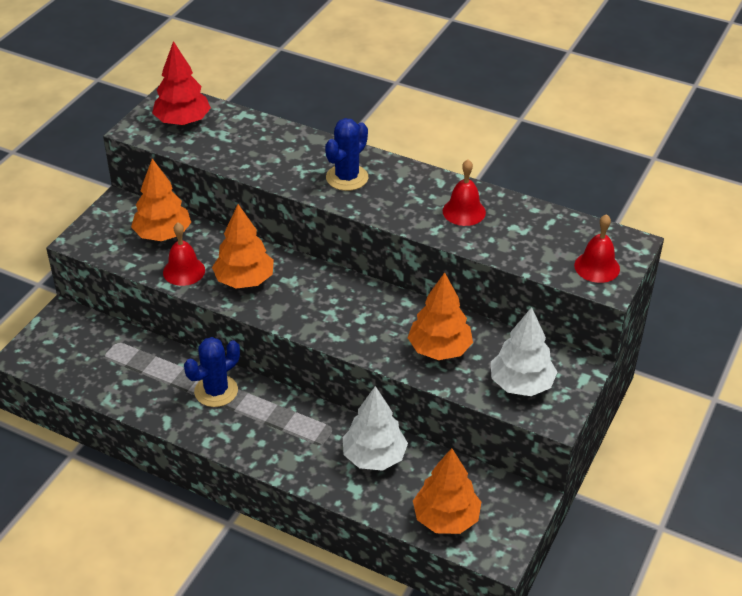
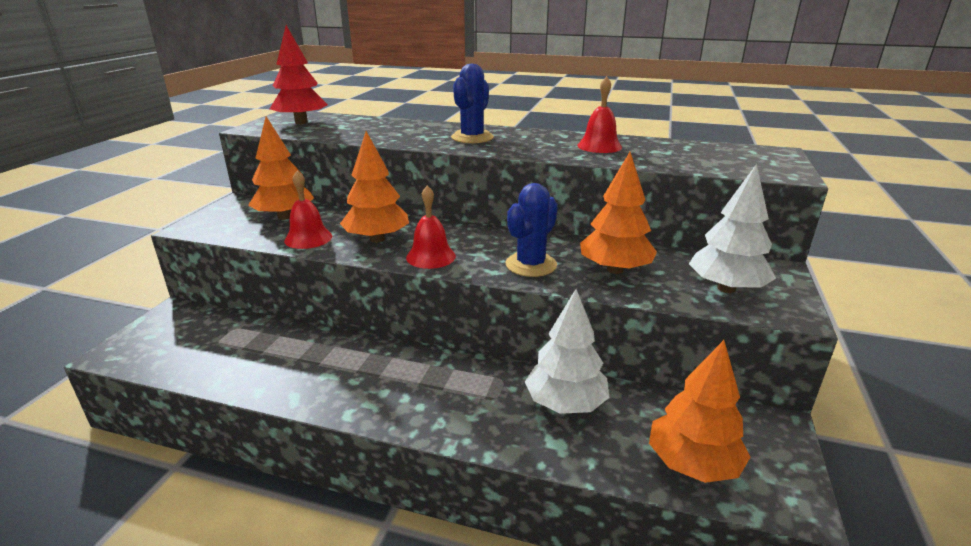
camera: 10 degrees left, 15 degrees down
blue cactus [184,337,240,407] -> blue cactus moved to [506,183,558,277]
red bell [574,214,620,283] -> red bell moved to [406,185,456,269]

